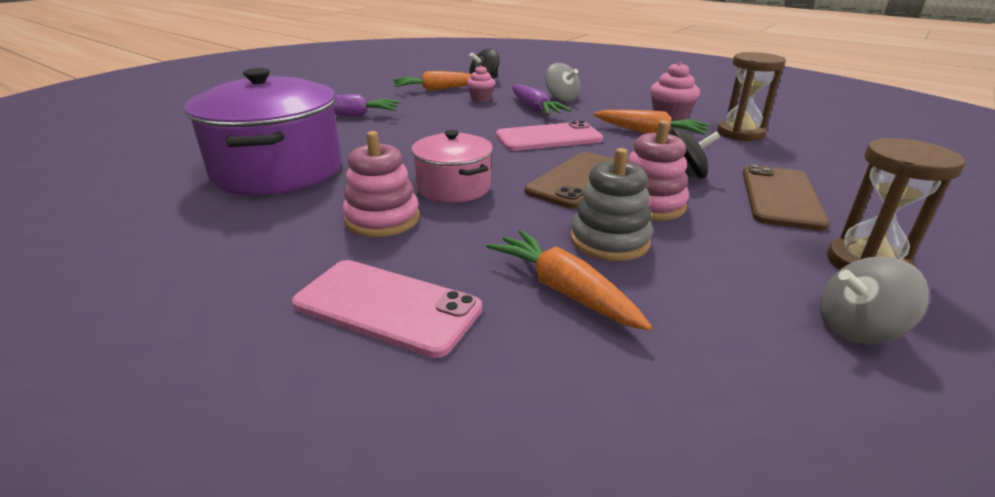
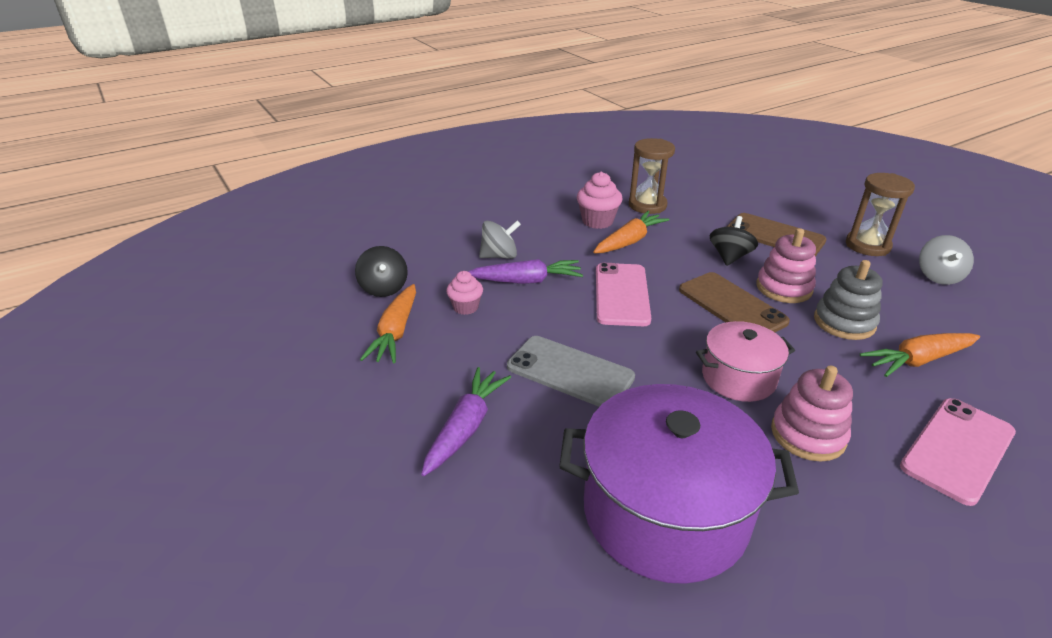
camera: 70 degrees left, 5 degrees up
none -> grey phone [507,336,635,407]

